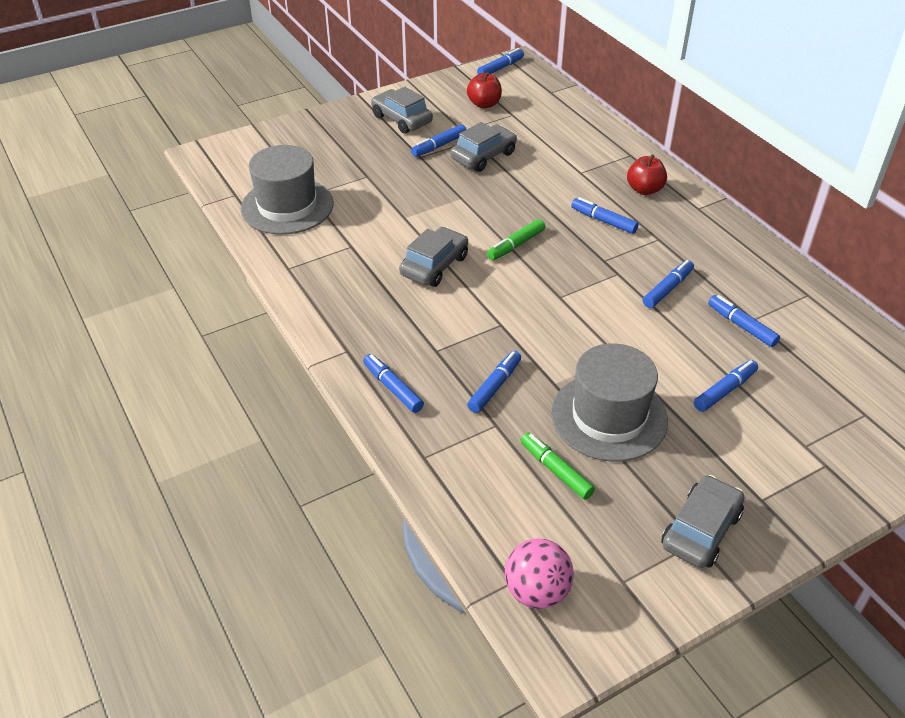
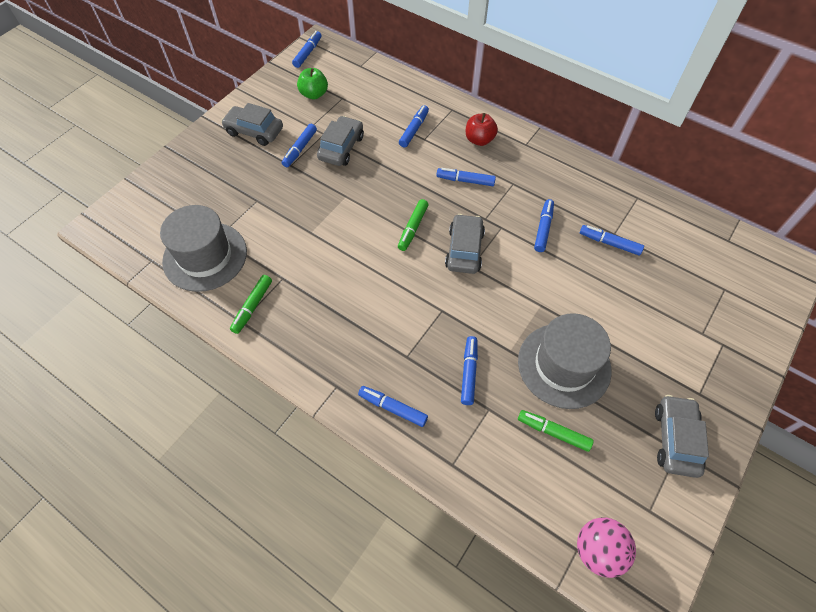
camera: 25 degrees left, 15 degrees up
grey car [399,227,468,287] -> grey car moved to [445,214,485,274]
red apple [467,72,502,108] -> green apple [297,68,328,100]
blue marker [694,360,758,412] -> blue marker moved to [399,105,429,148]
none -> green marker [230,275,272,334]

